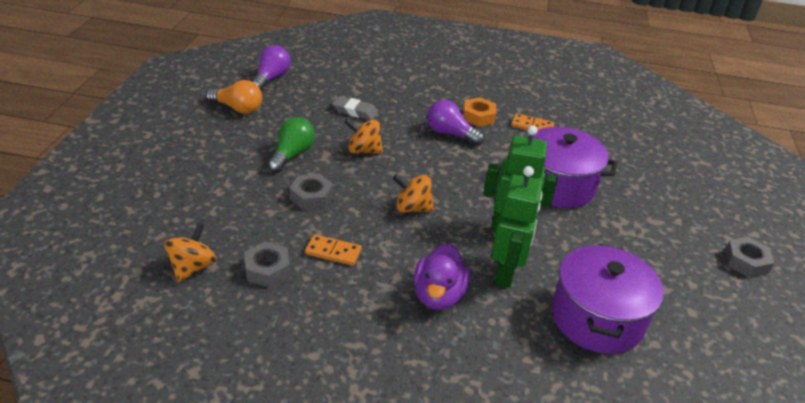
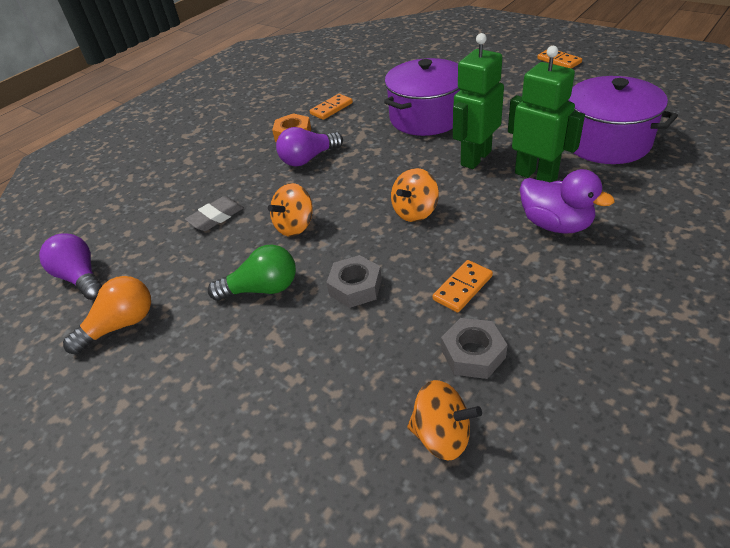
camera: 55 degrees left, 5 degrees up
orange spinning top [164,223,216,282] -> orange spinning top turned 150 degrees clockwise [407,380,482,461]
green light bulb [268,117,315,173] -> green light bulb turned 120 degrees clockwise [208,245,296,301]
grey nut [724,237,774,278] -> orange domino [537,50,582,69]

